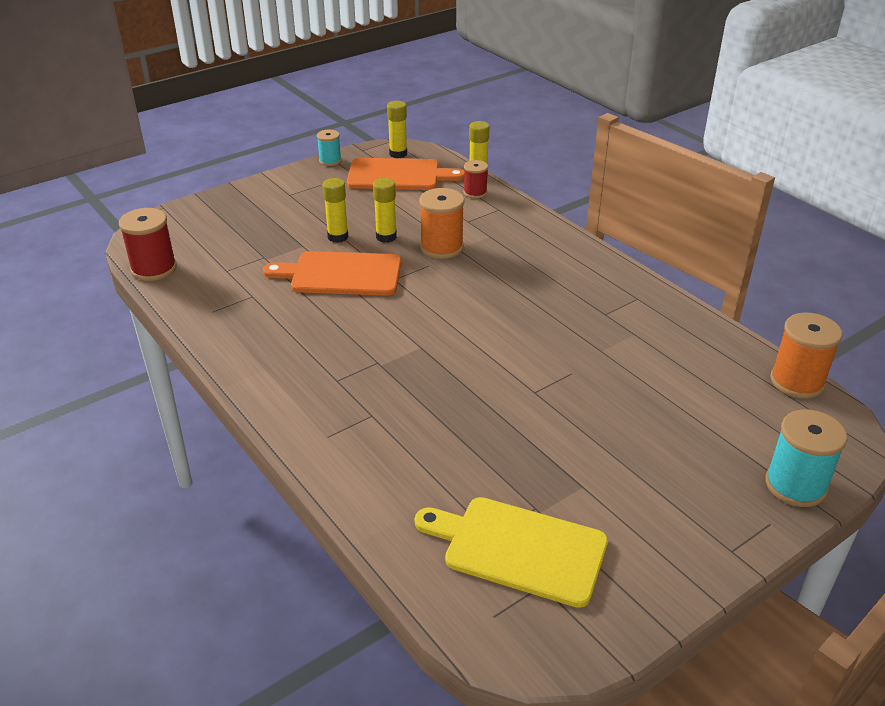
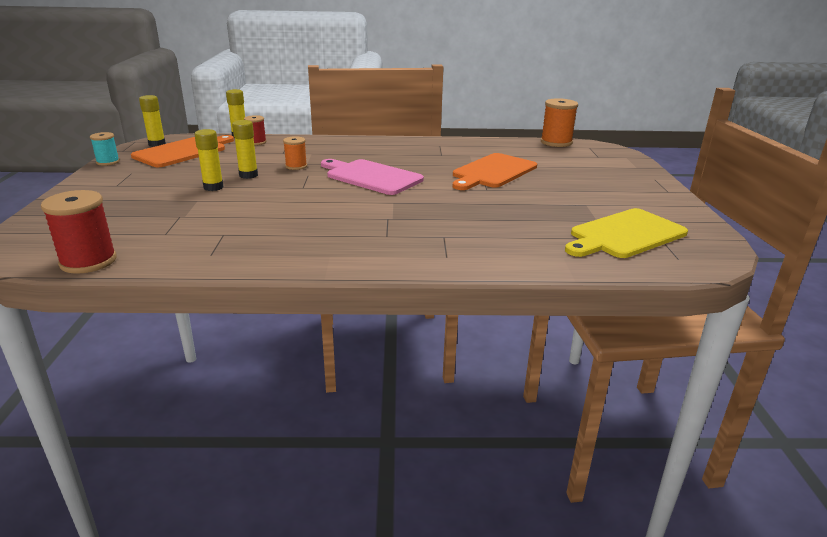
camera: 55 degrees left, 10 degrees down
orange cutting board [263,251,401,296] -> orange cutting board moved to [453,153,537,190]
orange spool [419,188,464,259] -> orange spool [283,136,307,170], size x0.60
turquoise spool [765,410,848,507] -> none
none -> pink cutting board [321,159,424,195]

